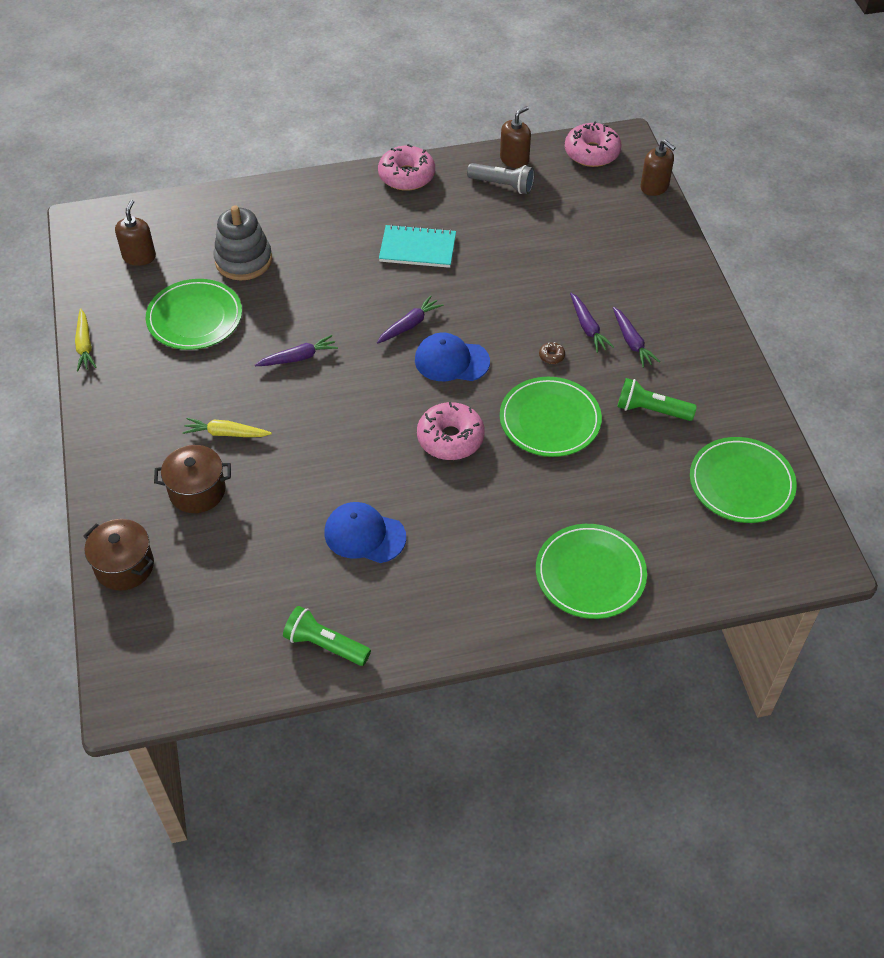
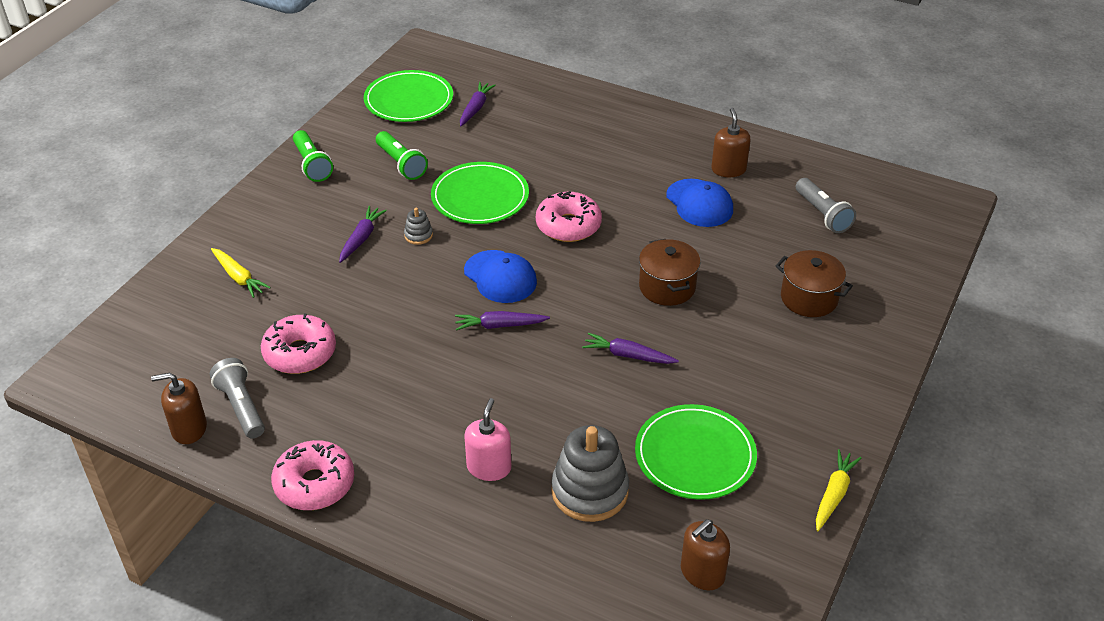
camera: 140 degrees left, 10 degrees down
brown pot [83,519,154,591] -> brown pot moved to [639,239,700,306]
yellow carrot [182,418,272,437] -> yellow carrot moved to [211,248,271,298]
green flashlight [283,606,371,666] -> green flashlight moved to [293,130,333,182]
turquoise notebook [379,224,456,268] -> none
green plate [536,524,647,619] -> none
brown donut [539,342,565,364] -> grey stacking toy [404,208,433,245]
pink donut [565,122,622,167] -> pink donut moved to [261,314,336,374]
purple carrot [613,307,660,368] -> purple carrot moved to [460,82,496,127]
brown soap dispenser [641,139,676,196] -> brown soap dispenser moved to [711,108,751,177]
none -> pink soap dispenser [464,398,511,481]
none -> grey flashlight [796,178,856,233]

